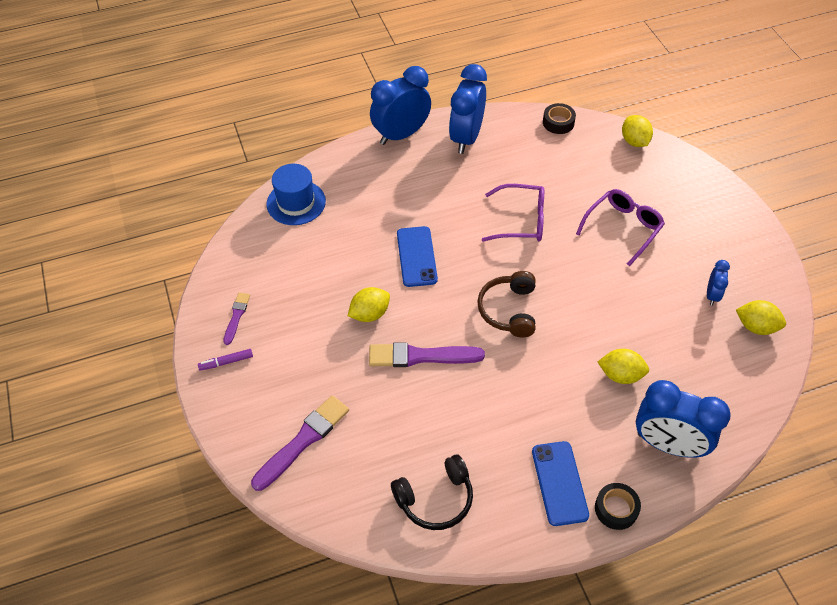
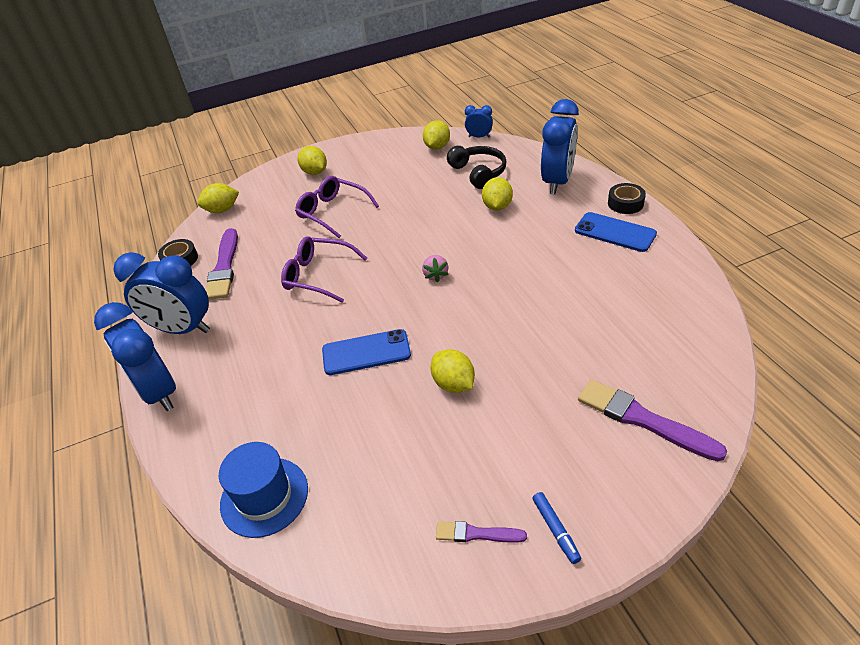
camera: 90 degrees left, 10 degrees down
purple marker [198,349,253,371] -> blue marker [532,492,581,564]
purple brush [369,342,485,367] -> purple brush moved to [206,228,238,300]
black headphones [391,454,473,530] -> black headphones moved to [447,146,507,189]
brown headphones [477,271,536,337] -> pink strawberry [422,255,449,282]
purple glasses [482,184,544,242] -> purple glasses turned 75 degrees counterclockwise [281,236,367,303]
blue phone [532,441,589,526] -> blue phone turned 45 degrees clockwise [575,212,657,252]
blue clock [707,260,730,306] -> blue clock moved to [465,105,493,138]
none -> yellow lemon [298,146,327,175]

